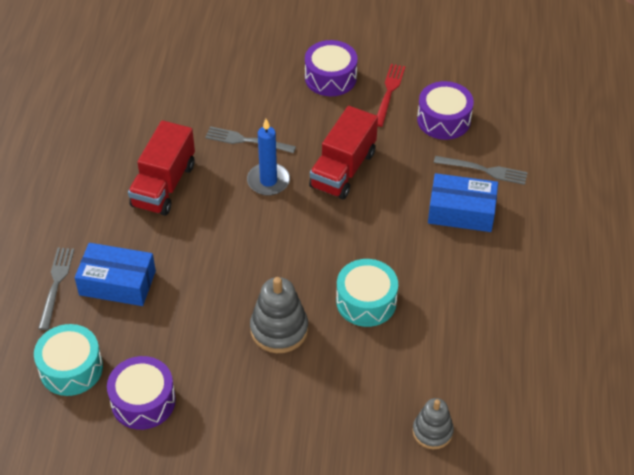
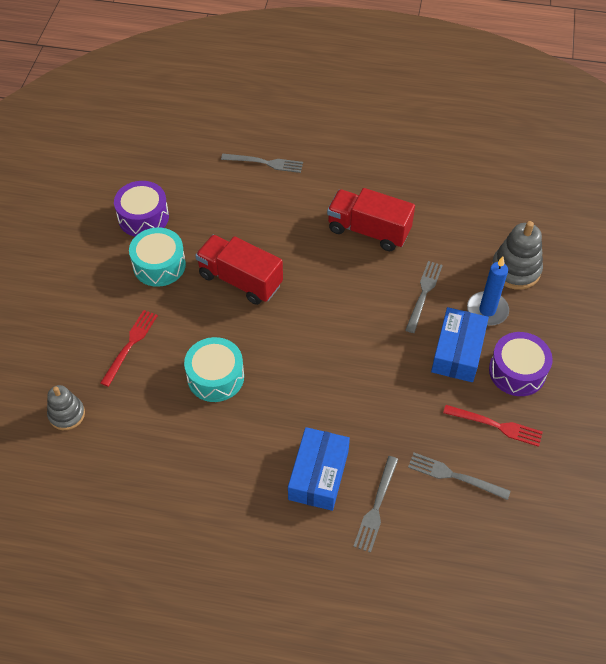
camera: 95 degrees right, 5 degrees up
turquoise drum [34,324,103,396] -> turquoise drum moved to [129,228,186,287]
blue box [75,243,156,306] -> blue box moved to [431,307,489,382]
blue candle [247,119,290,195] -> blue candle moved to [467,257,509,326]
grey stacking toy [250,277,308,353] -> grey stacking toy moved to [491,221,543,290]
red truck [309,106,378,199] -> red truck moved to [195,235,283,305]
purple drum [417,81,474,140] -> grey fork [408,453,510,500]
none -> red fork [100,310,158,387]

